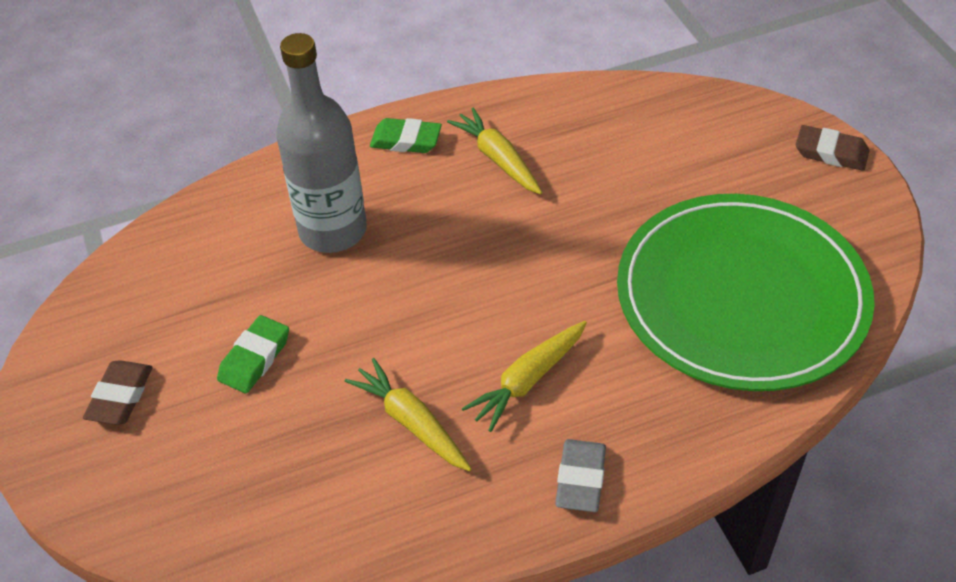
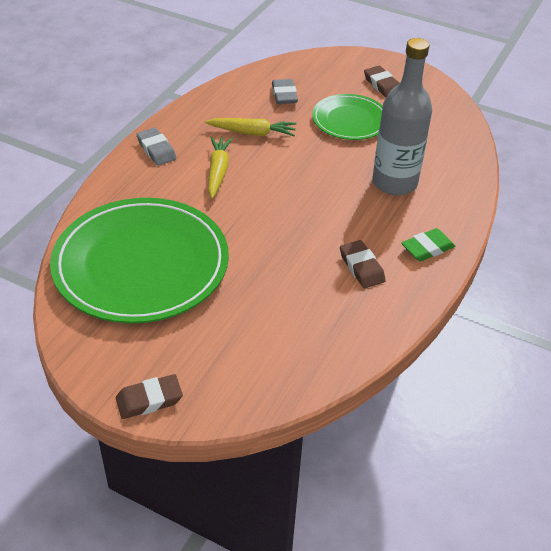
camera: 135 degrees right, 5 degrees down
green eraser [217,315,289,393] -> green plate [312,94,383,140]
yellow carrot [447,108,542,194] -> brown eraser [340,240,386,288]
none -> grey eraser [272,79,298,104]

